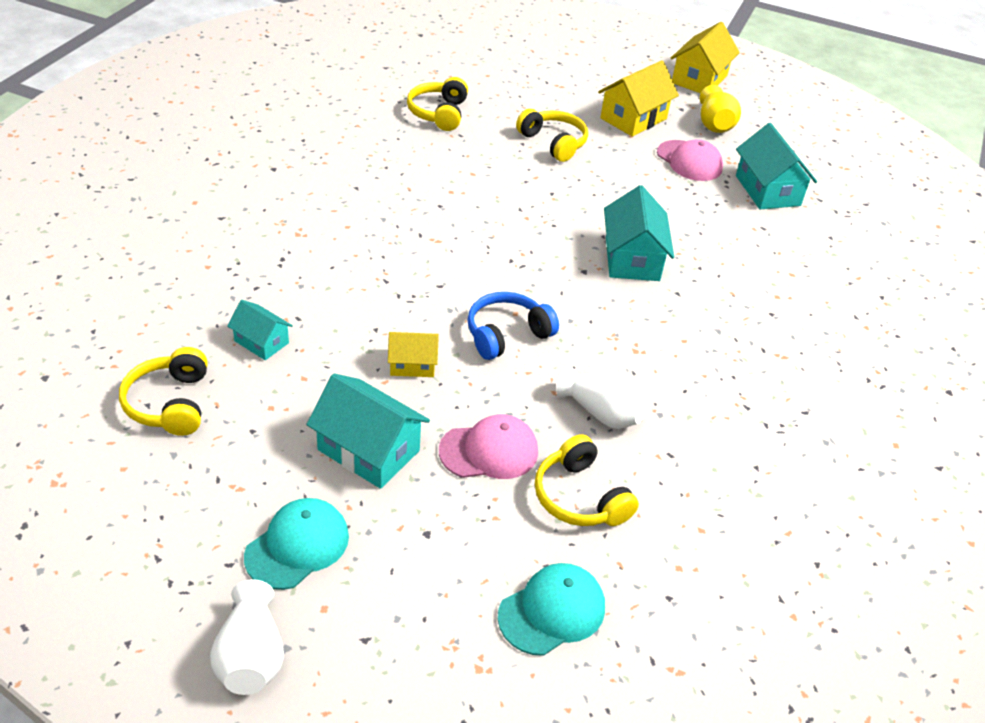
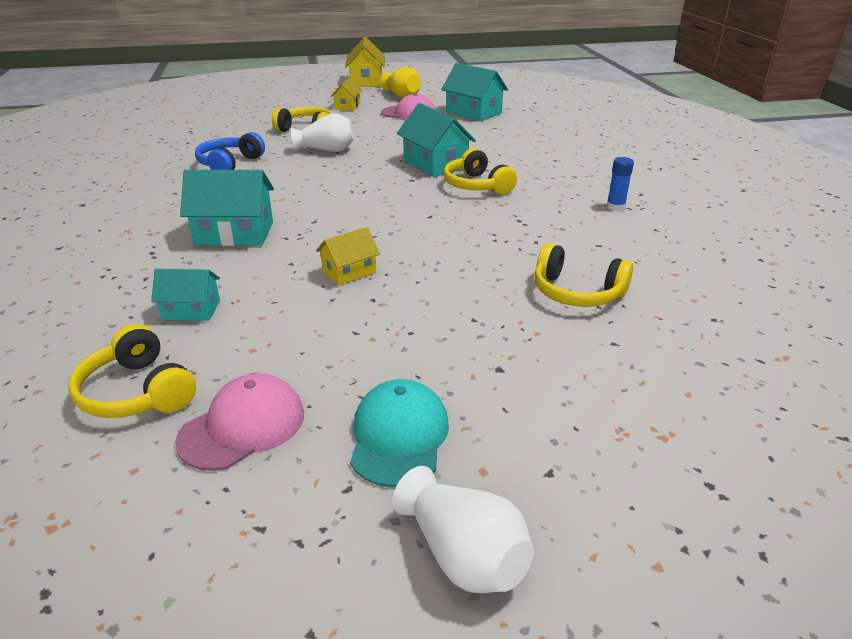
camera: 30 degrees left, 10 degrees down
turquoise house [306,373,430,489] -> turquoise house moved to [180,170,274,246]
yellow headphones [407,77,468,131] -> yellow headphones moved to [443,148,517,195]
pink cap [439,414,538,479] -> pink cap moved to [175,373,304,471]
blue headphones [468,292,559,360] -> blue headphones moved to [195,132,265,170]
turquoise cap [498,563,605,656] -> none
white vase [556,365,649,429] -> white vase moved to [291,113,354,152]
yellow house [598,60,679,137] -> yellow house [330,77,363,111], size x0.58
none -> blue glue stick [607,157,634,211]

